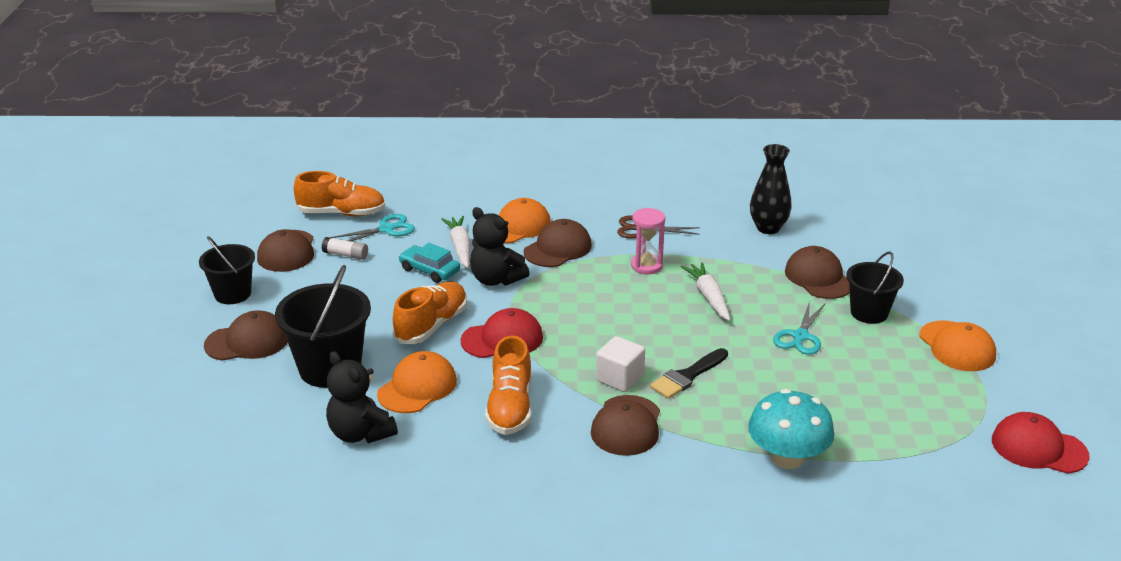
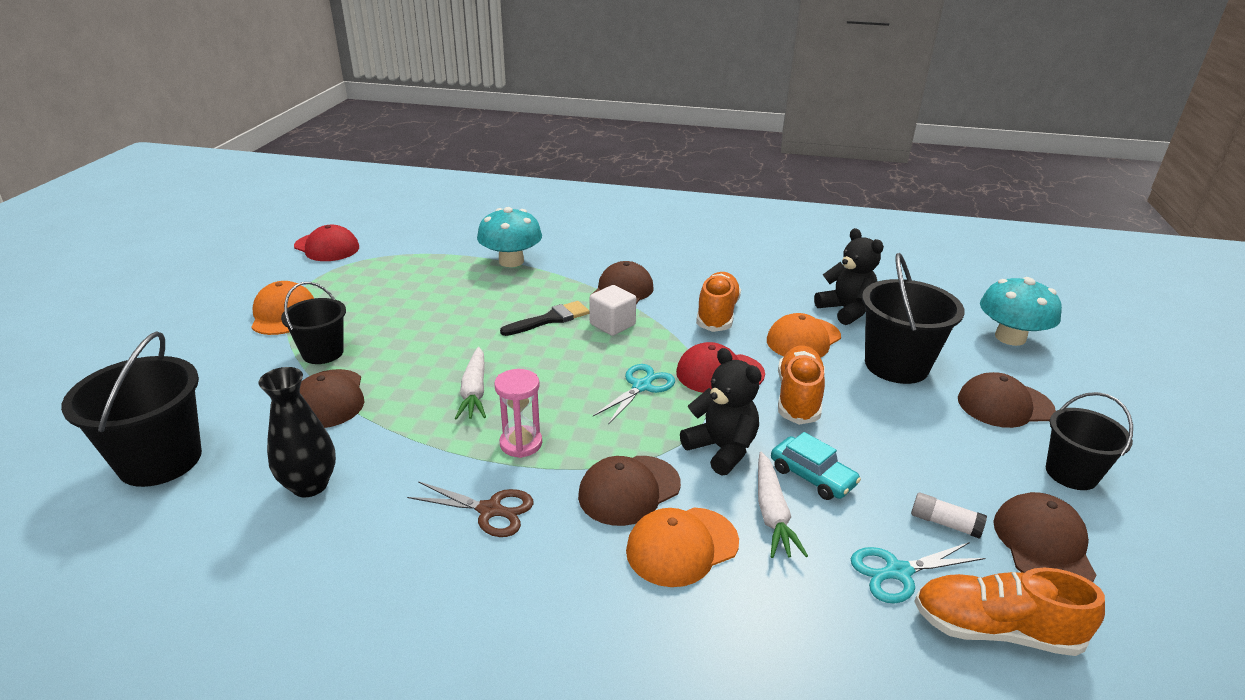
camera: 170 degrees left, 0 degrees up
orange shoe [392,282,467,344] -> orange shoe turned 150 degrees clockwise [778,346,825,425]
turquoise scissors [773,301,825,355] -> turquoise scissors moved to [593,364,675,425]
none -> black bucket [61,331,202,487]
none -> turquoise mushroom [980,277,1062,346]

